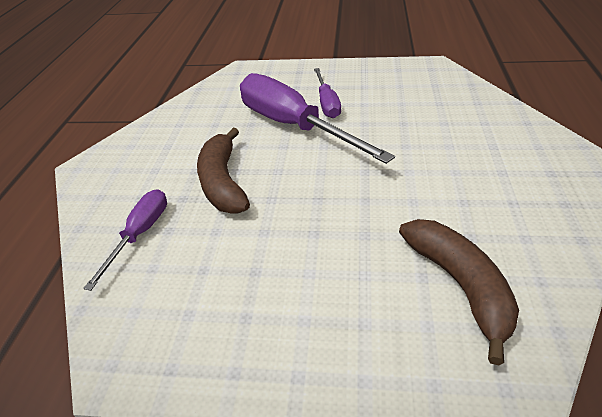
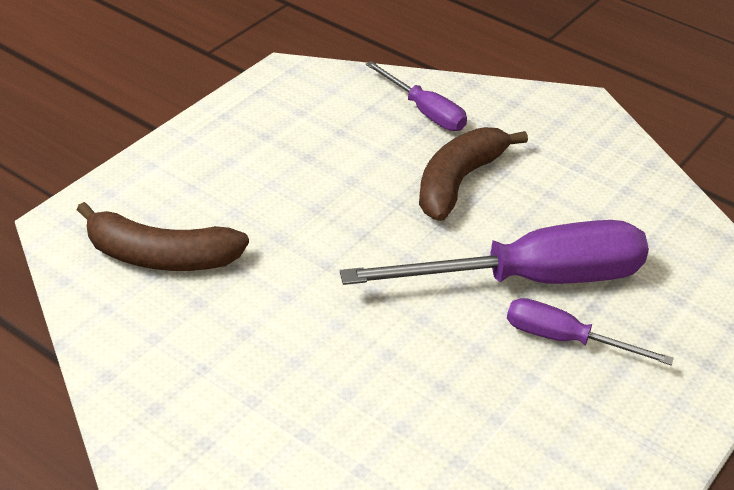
camera: 115 degrees right, 0 degrees up
brown banana [197,128,250,213] -> brown banana turned 75 degrees counterclockwise [419,127,528,221]

